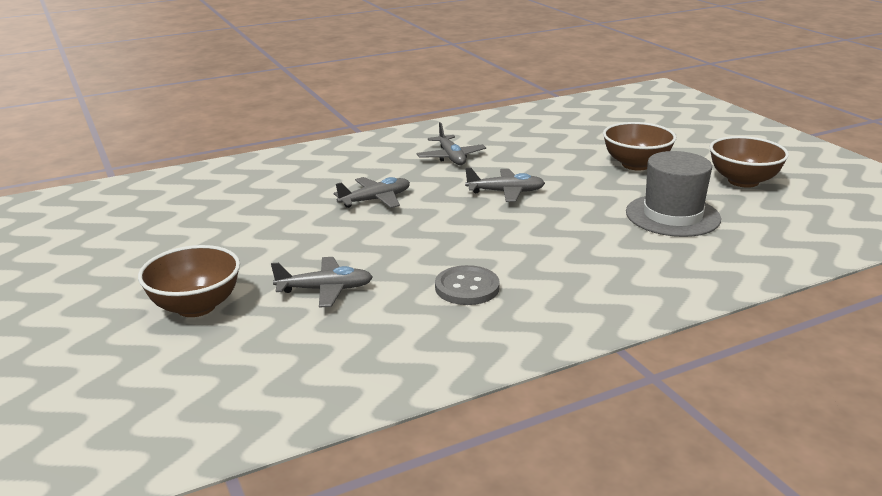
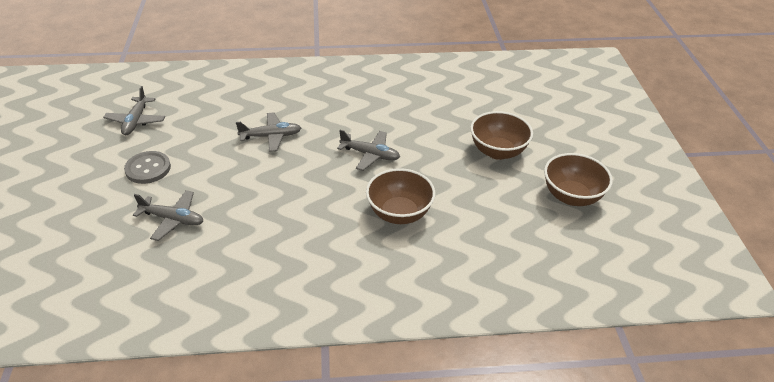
camera: 20 degrees right, 15 degrees up
brown bowl [138,245,240,317] -> brown bowl moved to [366,168,435,224]
grey plane [417,122,486,165] -> grey plane moved to [103,86,165,135]
grey button [435,265,500,305] -> grey button moved to [124,151,171,184]
grey hat [626,151,721,237] -> none

